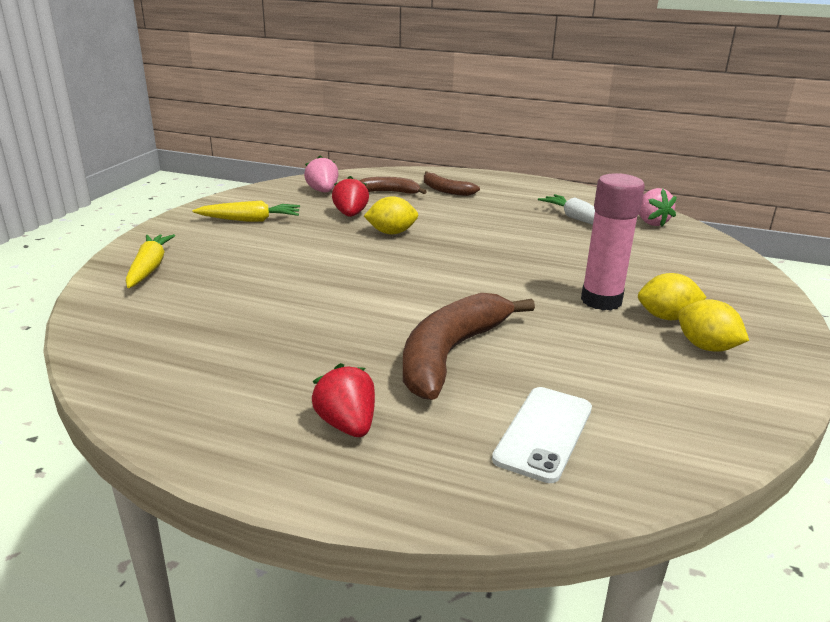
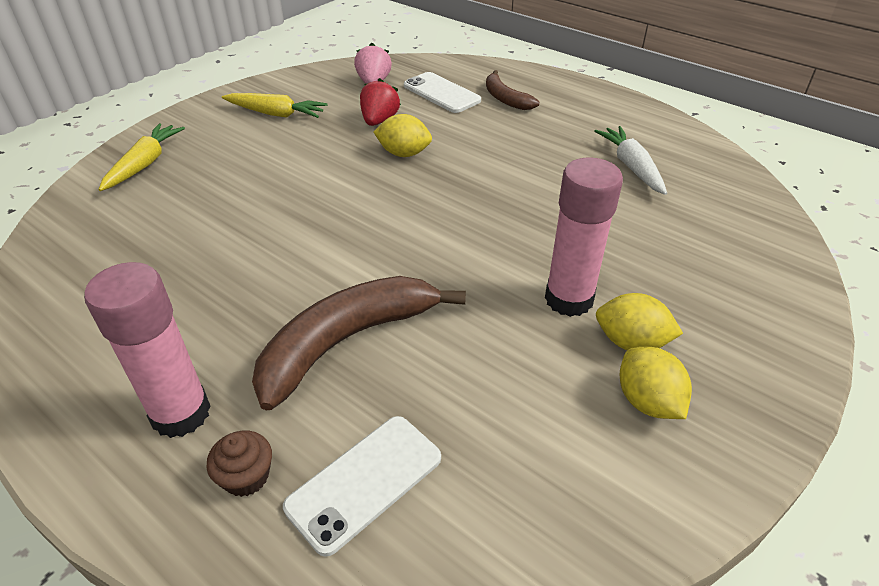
camera: 20 degrees right, 15 degrees up
red strawberry [311,363,375,437] -> pink glue stick [84,262,211,438]
brown banana [360,177,427,194] -> white phone [404,72,481,113]
pink strawberry [639,188,676,227] -> none
none -> brown cupcake [207,430,272,497]

